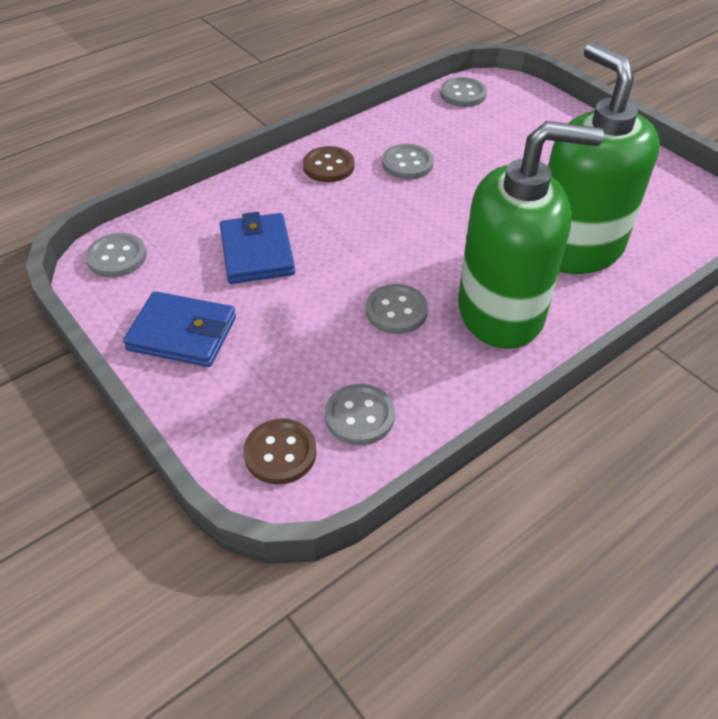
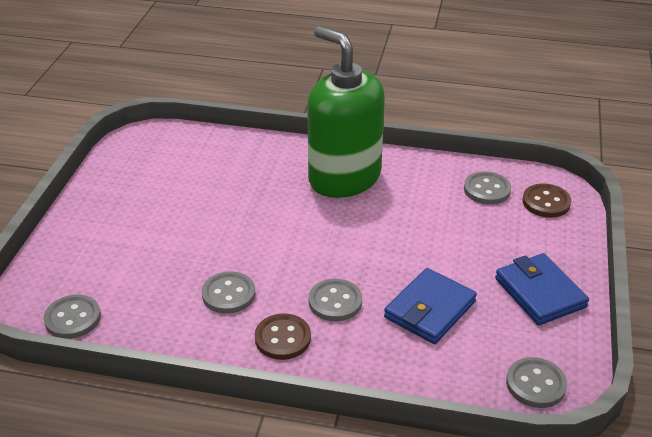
camera: 130 degrees left, 10 degrees down
grey button [366,284,428,334] -> grey button moved to [309,279,362,321]
green soap dispenser [548,42,660,274] -> none

